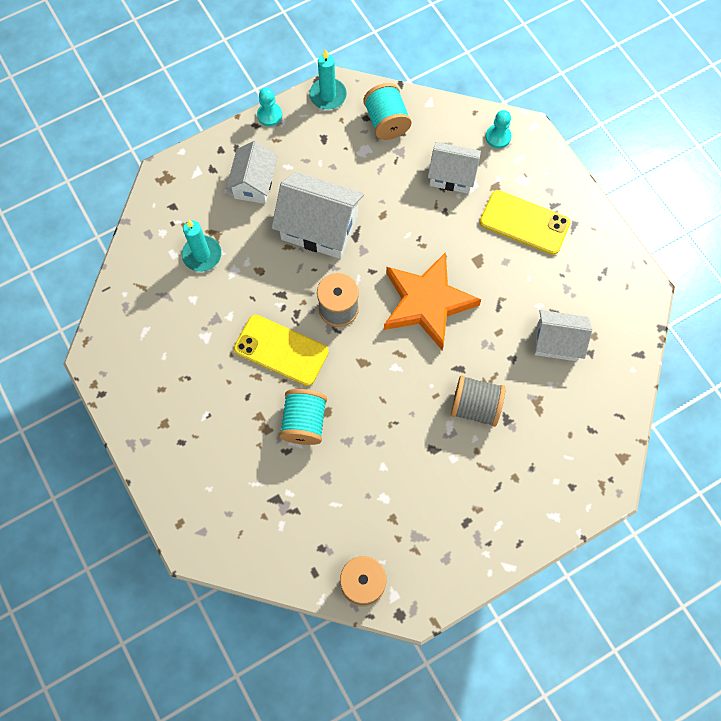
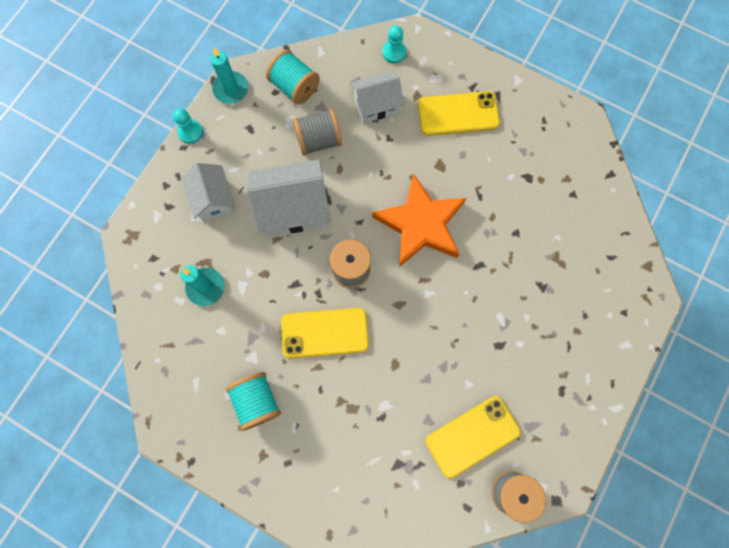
camera: 30 degrees left, 5 degrees up
turquoise spool [279,389,327,445] -> turquoise spool moved to [226,372,281,431]
grey spool [451,375,506,427] -> grey spool moved to [293,109,342,156]
white house [534,310,592,361] -> none
none -> yellow phone [426,396,521,478]

